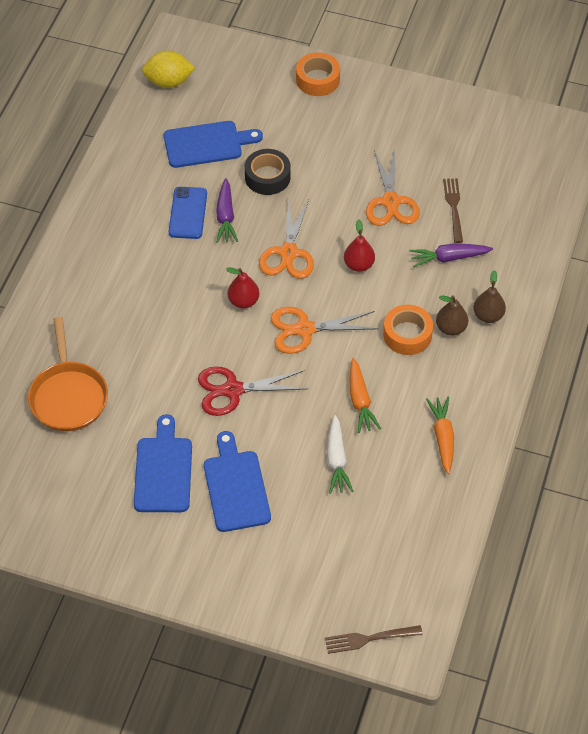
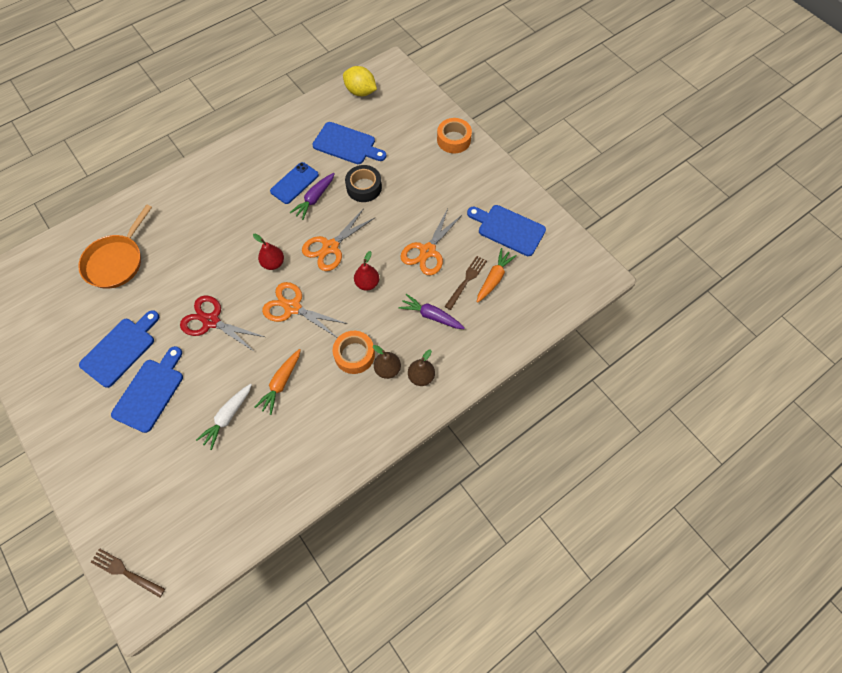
camera: 35 degrees right, 10 degrees up
orange carrot [426,397,454,474] -> orange carrot moved to [477,248,517,303]
none -> blue cutting board [467,205,546,256]

